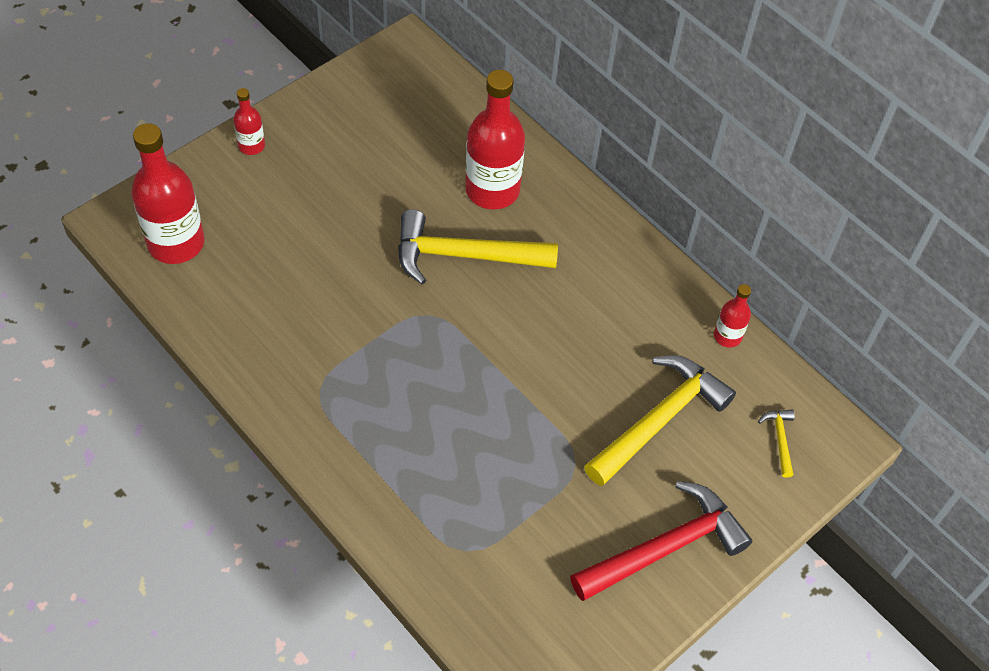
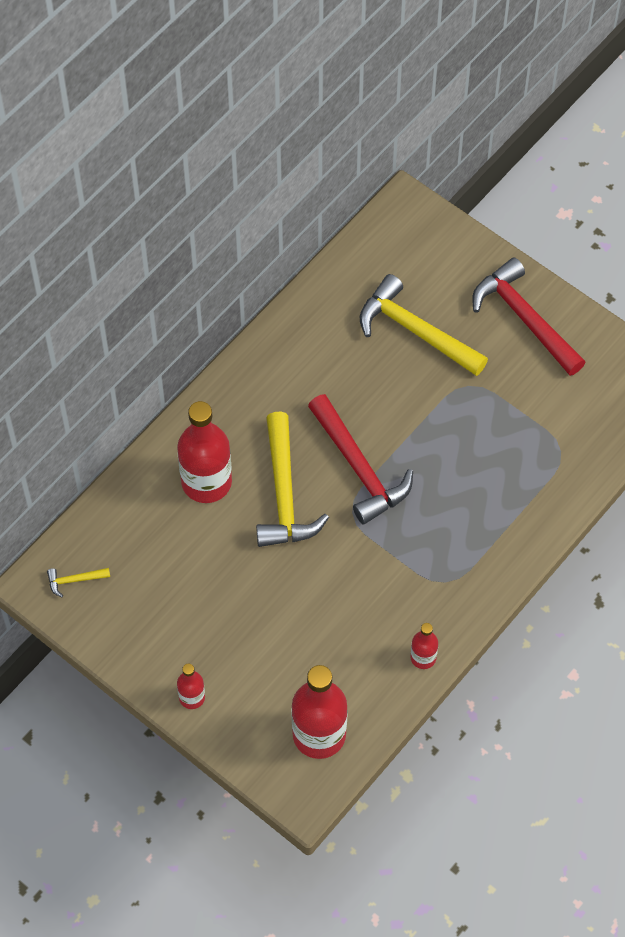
camera: 95 degrees left, 5 degrees up
red bottle [714,284,751,347] -> red bottle moved to [411,623,438,669]
yellow hammer [758,410,795,478] -> yellow hammer moved to [47,568,110,597]
none -> red hammer [308,394,413,525]

